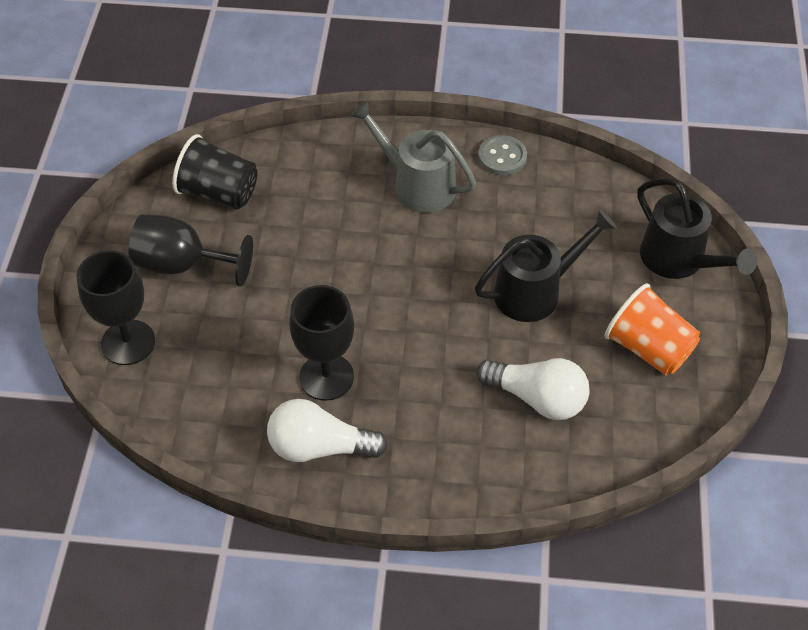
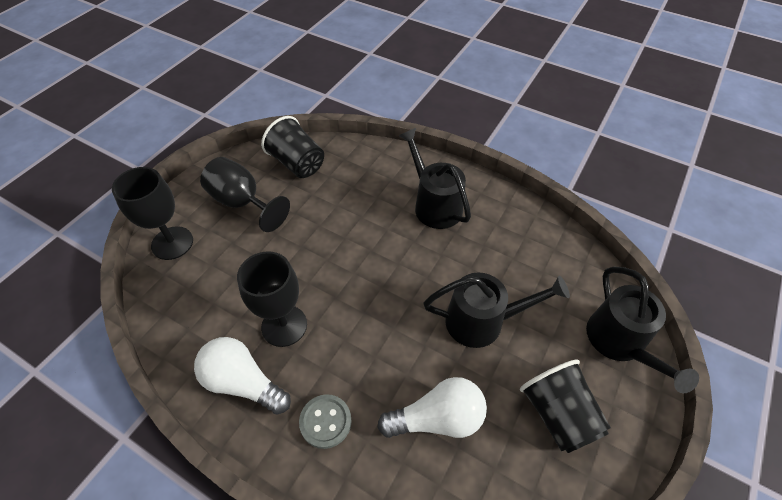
camera: 25 degrees right, 0 degrees up
grey watering can [350,100,476,213] -> black watering can [399,128,471,229]
white light bulb [476,358,590,420] -> white light bulb turned 60 degrees counterclockwise [377,377,487,438]
grey button [478,135,527,175] -> grey button moved to [299,394,352,449]
orange cup [605,283,700,375] -> black cup [520,359,611,453]

